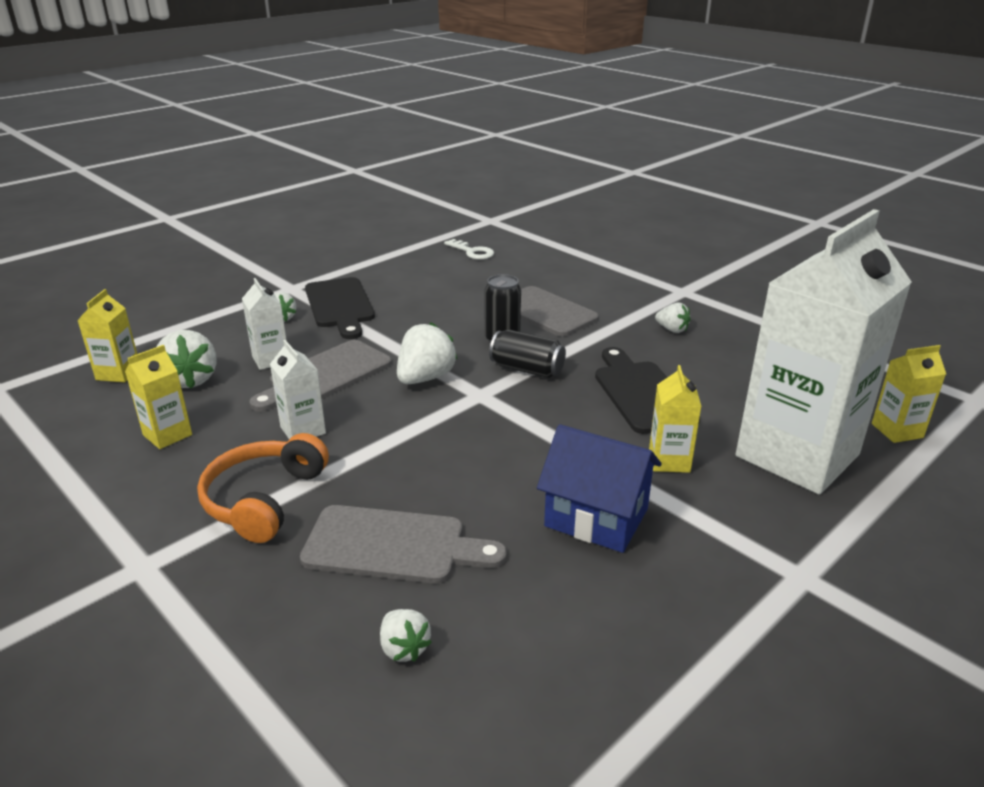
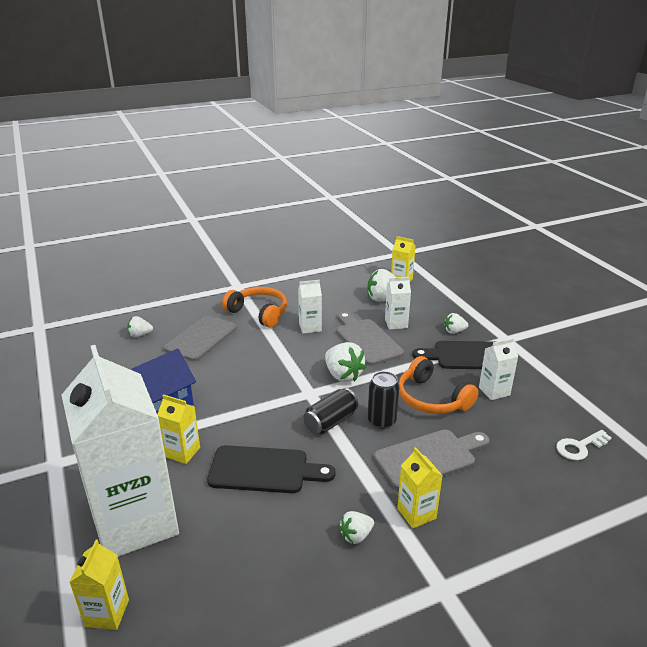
camera: 110 degrees right, 0 degrees up
yellow carton [125,345,192,449] -> yellow carton moved to [397,447,443,529]
none -> orange headphones [399,356,479,414]
none -> white carton [479,338,518,400]

